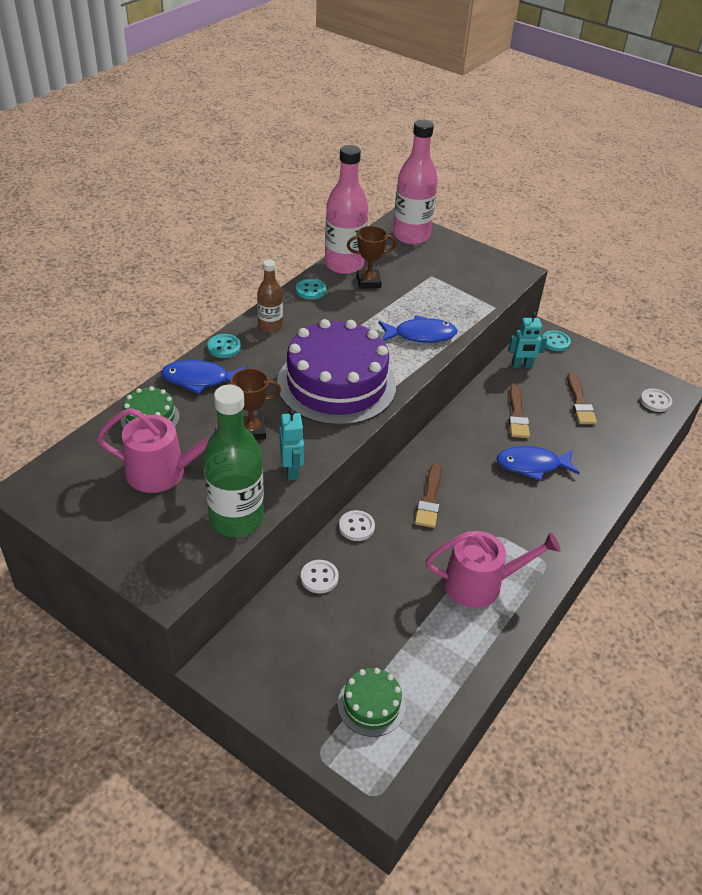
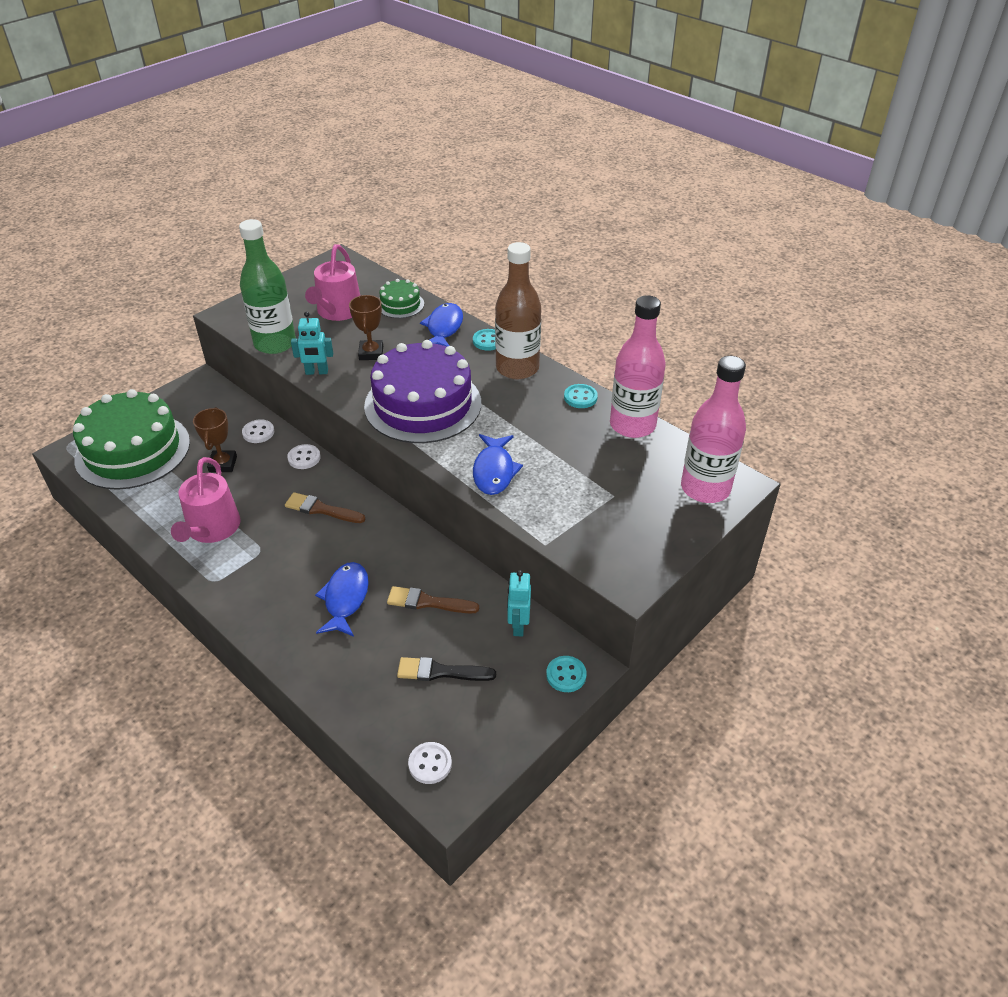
camera: 100 degrees right, 0 degrees up
brown bottle [257,259,283,333] -> brown bottle [495,242,541,380], size x1.77
green cake [338,668,406,737] -> green cake [73,389,190,490], size x2.17
brown trophy [347,226,397,289] -> brown trophy moved to [193,407,237,472]
brown brush [567,372,597,424] -> black brush [397,657,496,681]

